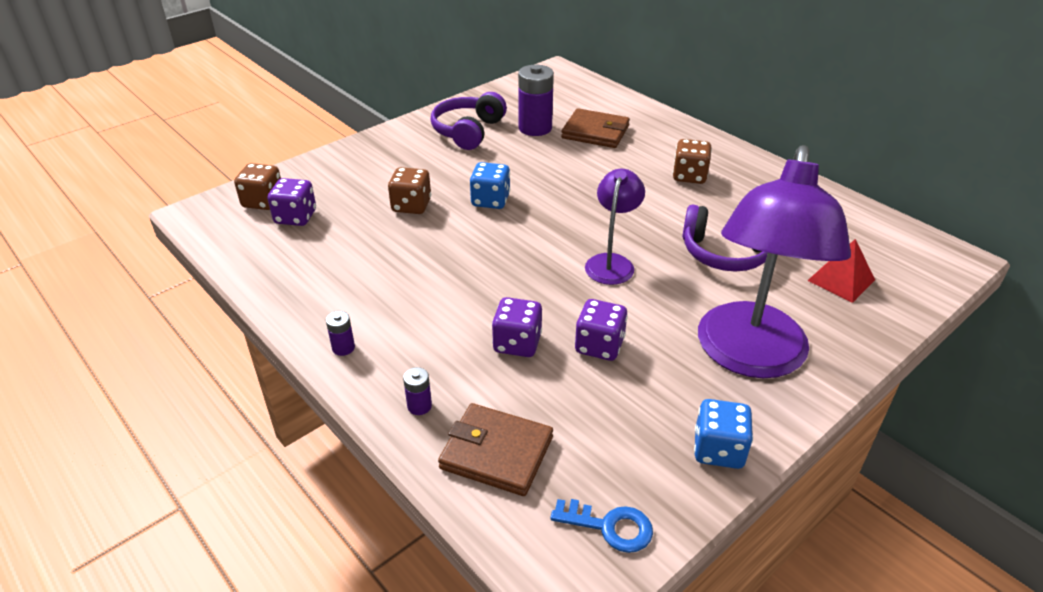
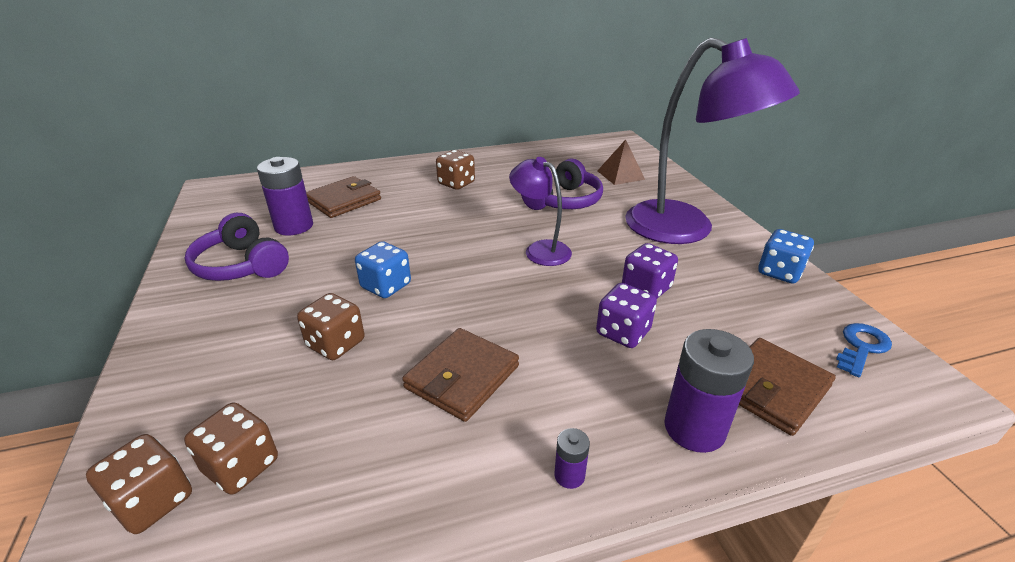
camera: 65 degrees left, 5 degrees down
purple dice [267,178,316,226] -> brown dice [184,402,278,495]
purple battery [403,367,432,415] -> purple battery [664,329,754,453], size x2.12
red pyramid [807,239,875,303] -> brown pyramid [597,139,645,185]
none -> brown wallet [402,328,519,422]

